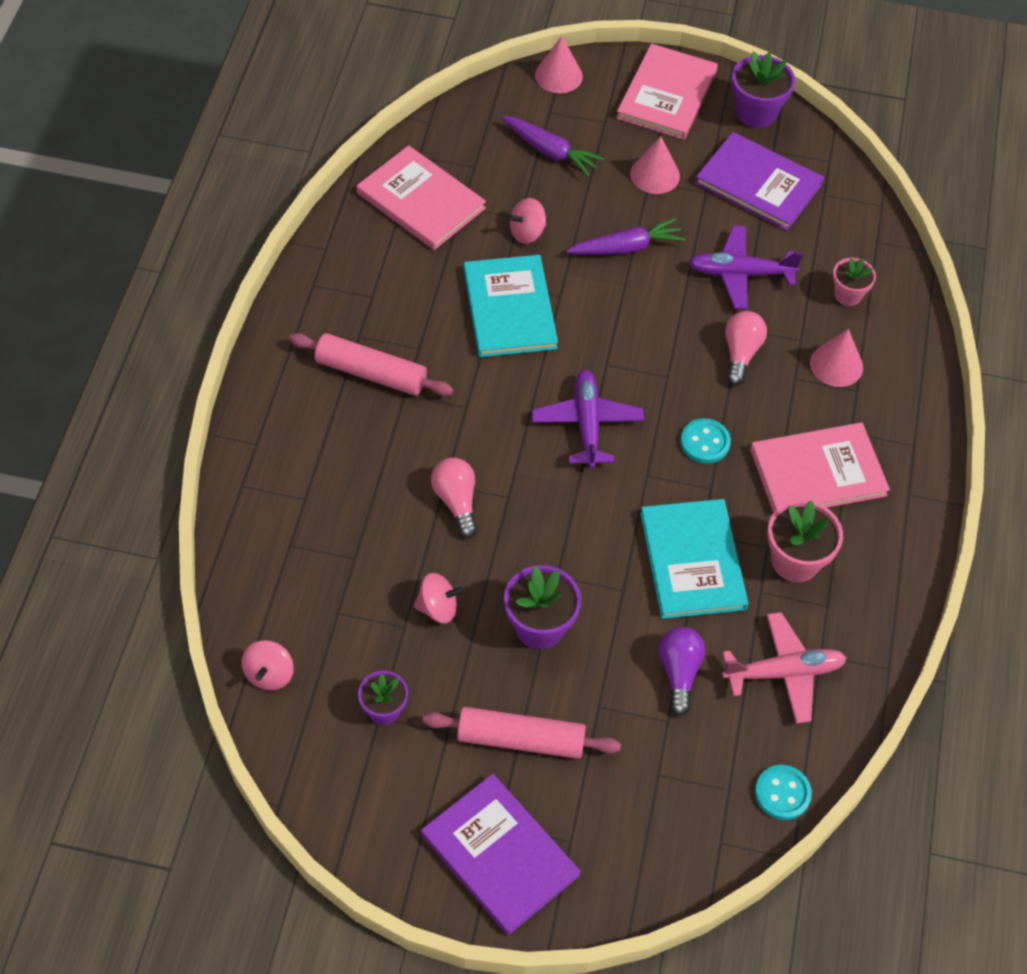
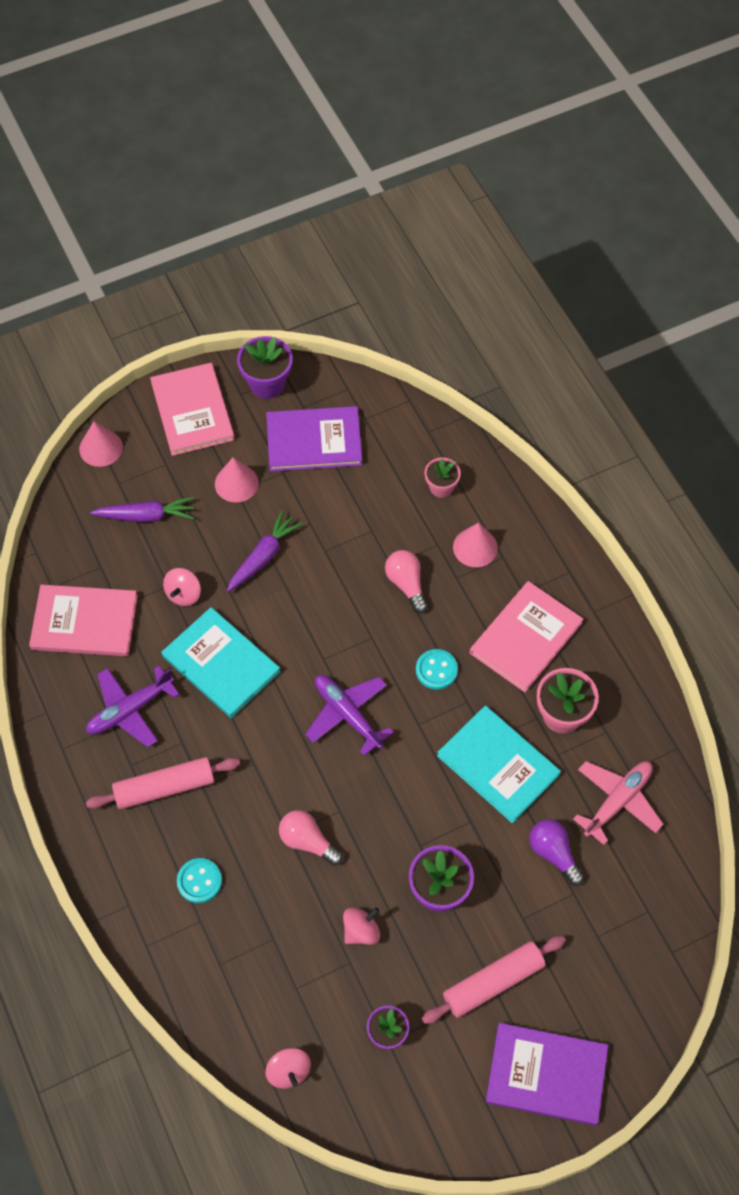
camera: 35 degrees left, 5 degrees up
purple plane [688,225,803,309] -> purple plane moved to [86,666,180,747]
turquoise button [755,765,812,820] -> turquoise button moved to [177,858,222,903]

